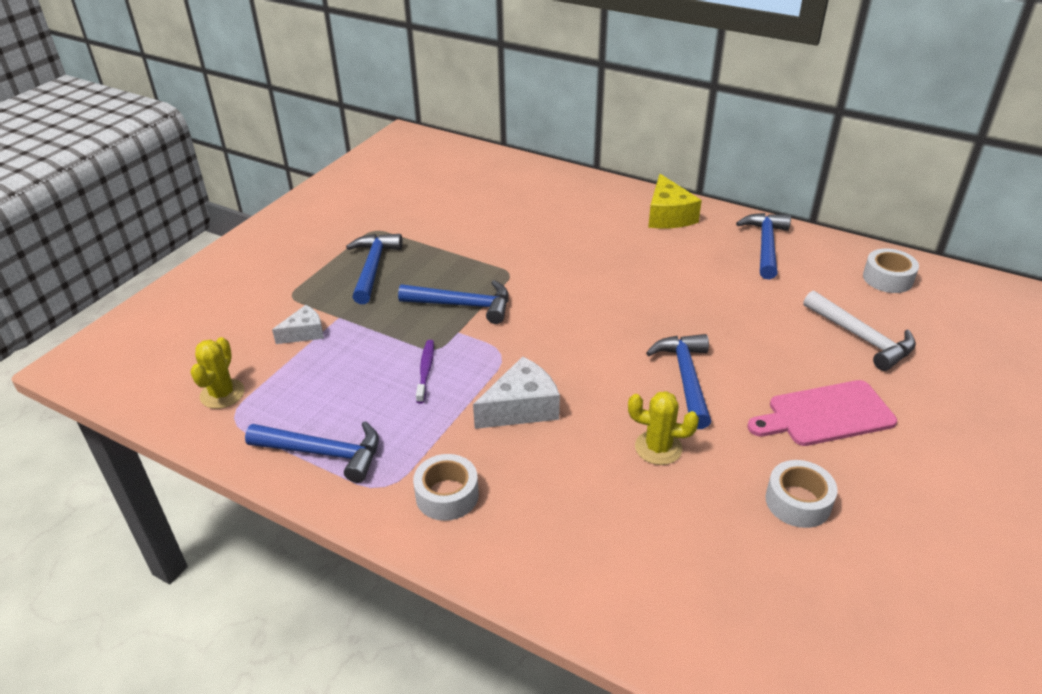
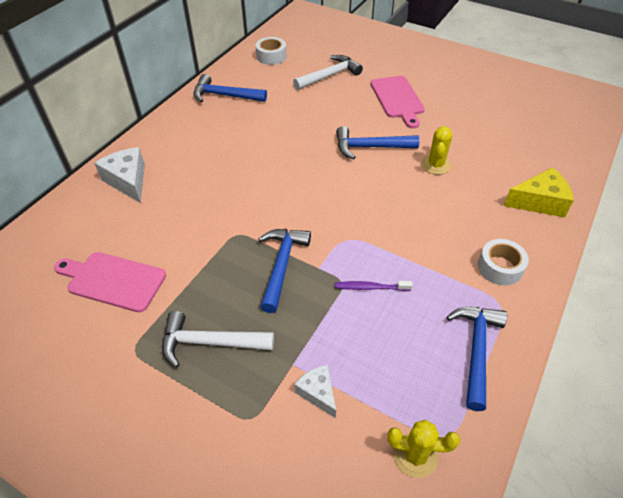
camera: 90 degrees left, 10 degrees up
blue hammer [346,234,402,304] -> white hammer [162,311,274,368]
white cheese [473,356,560,429] -> white cheese moved to [94,147,145,203]
yellow cheese [648,174,702,228] -> yellow cheese moved to [504,167,574,218]
white tape [765,460,838,528] -> none
none -> pink cutting board [54,252,166,312]

